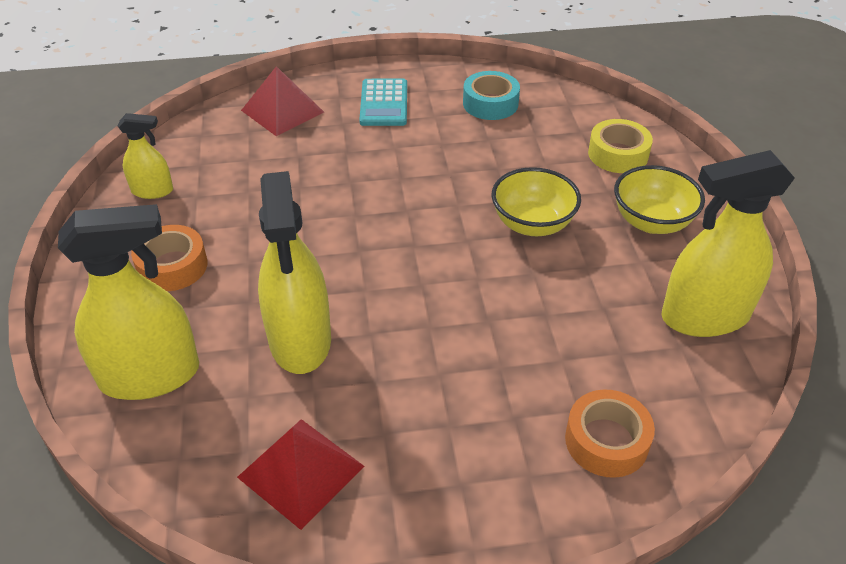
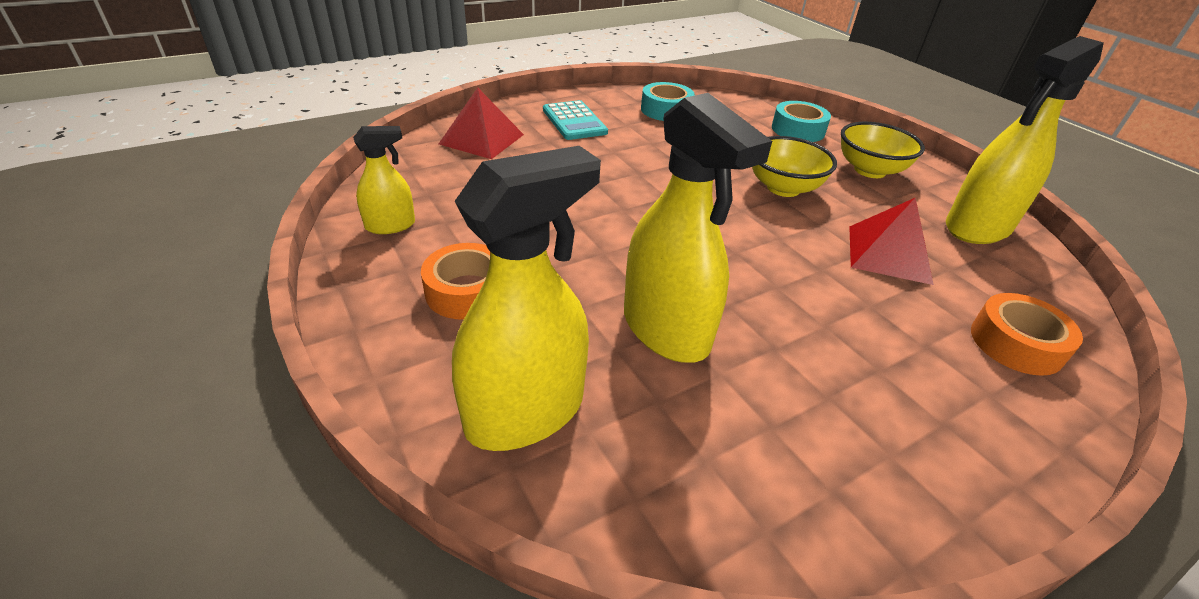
camera: 25 degrees left, 5 degrees down
red pyramid [237,419,365,530] -> red pyramid moved to [849,198,934,285]
yellow tape [588,119,653,173] -> turquoise tape [772,101,831,142]

